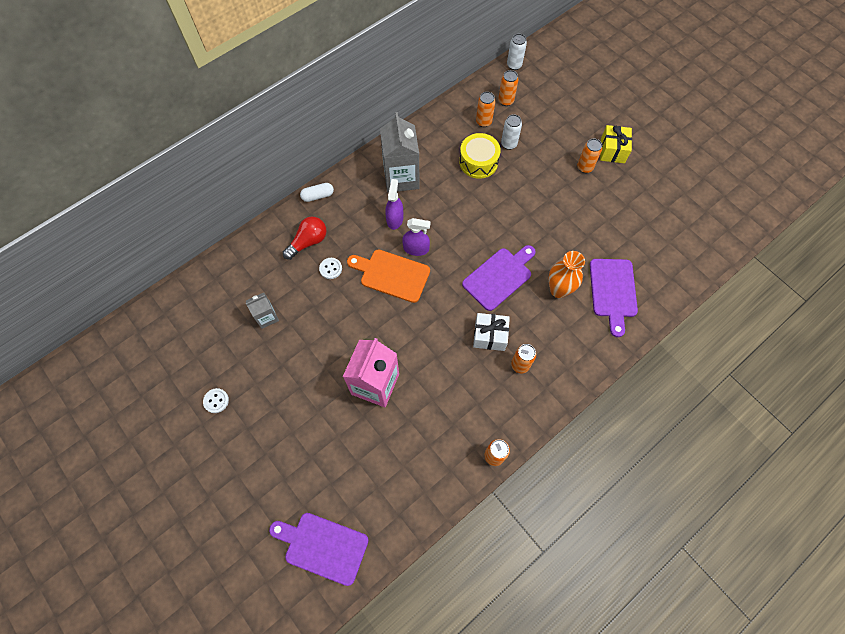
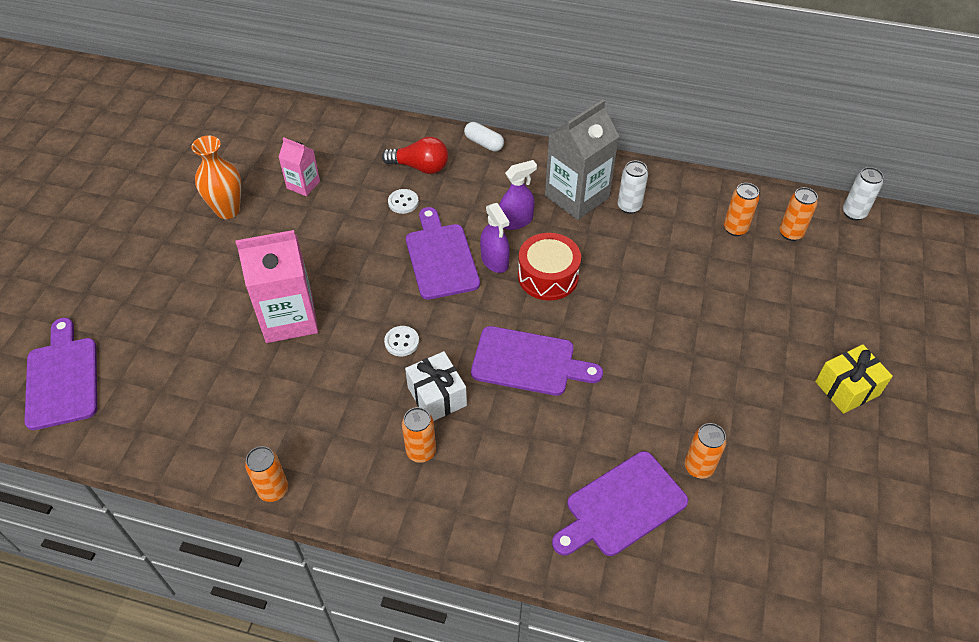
camera: 55 degrees right, 15 degrees down
white button [203,388,229,413] -> white button moved to [384,326,419,356]
grey carton [246,293,279,329] -> pink carton [279,137,320,196]
orange cutting board [347,250,430,303] -> purple cutting board [406,207,480,300]
yellow drum [459,133,501,179] -> none
white can [501,114,522,150] -> white can moved to [618,161,648,214]
orange vase [548,251,585,298] -> orange vase moved to [191,136,241,219]
orange can [577,138,602,173] -> orange can moved to [685,423,727,479]
none -> red drum [518,233,581,301]

